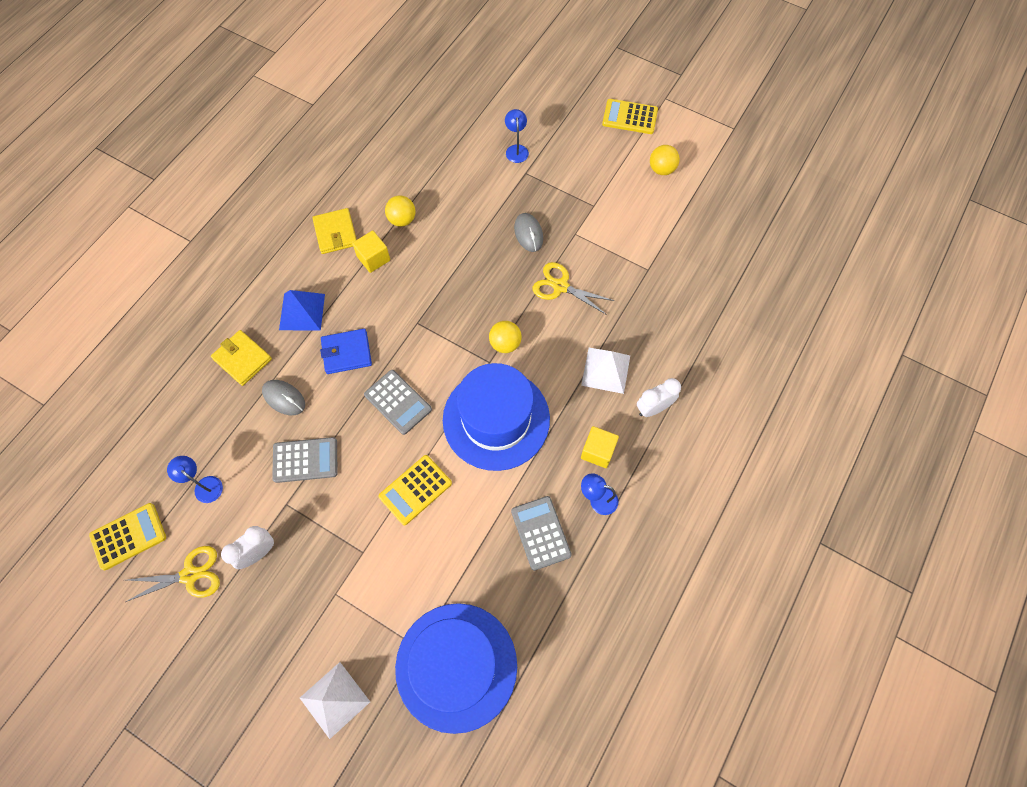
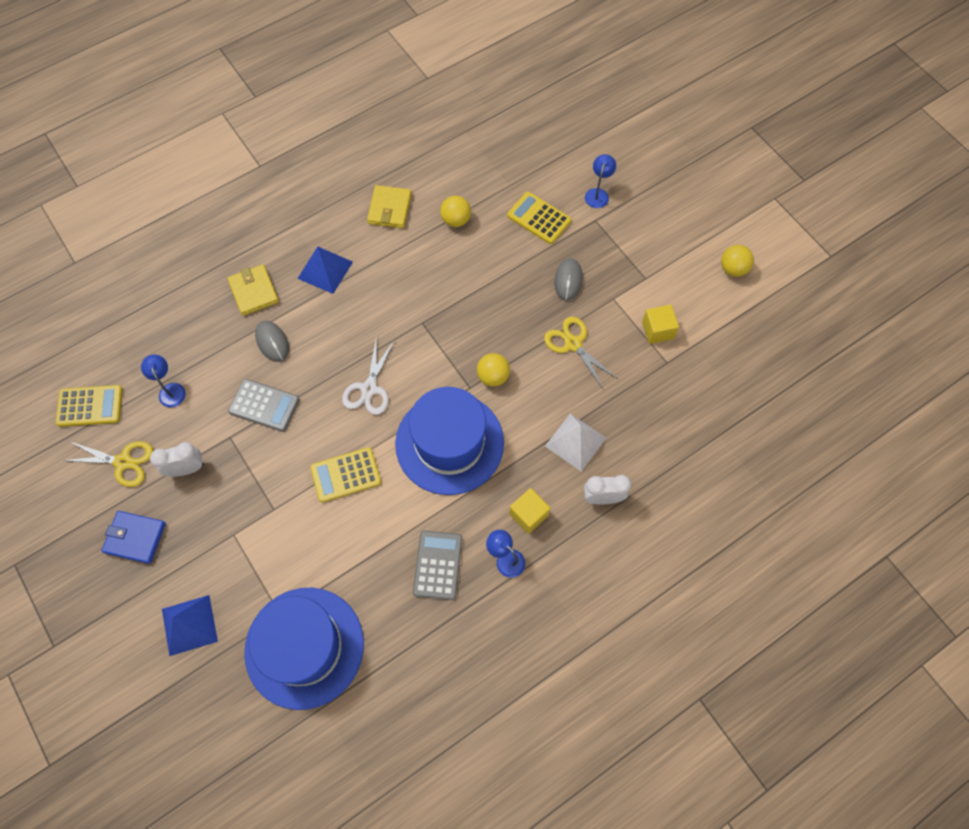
camera: 25 degrees right, 0 degrees up
white pyramid [300,662,370,739] -> blue pyramid [162,595,218,656]
blue wallet [320,329,372,374] -> blue wallet moved to [101,511,166,564]
yellow cube [352,231,390,273] -> yellow cube moved to [642,305,679,344]
grey calculator [364,370,432,435] -> white scissors [342,336,395,415]
yellow calculator [602,99,658,134] -> yellow calculator moved to [507,192,571,244]

